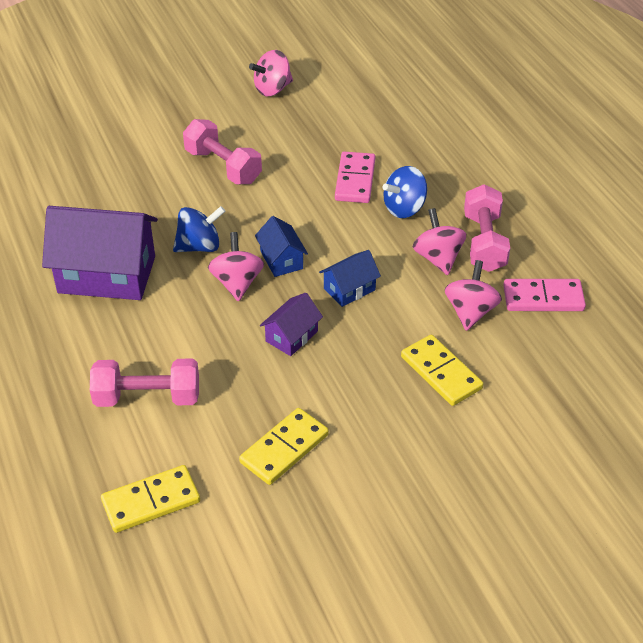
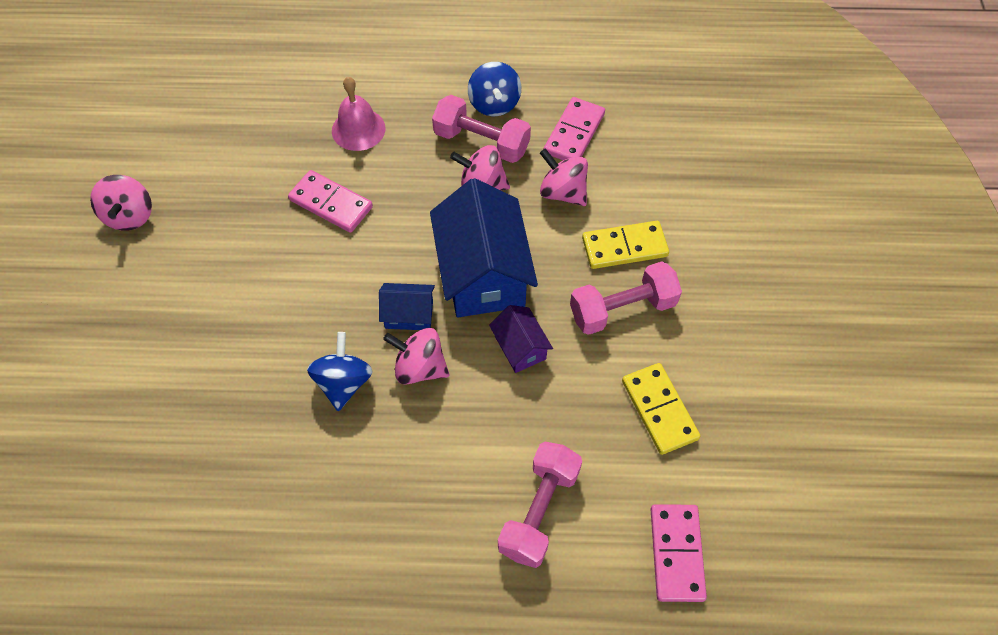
camera: 65 degrees left, 15 degrees up
purple house [42,206,158,300] -> none
yellow domino [101,465,200,533] -> pink domino [650,504,707,602]
pink dumbbell [183,119,262,184] -> pink dumbbell moved to [570,261,682,335]
blue house [319,250,381,307] -> blue house [430,178,538,317], size x2.06
blue spinning top [383,166,427,218] -> blue spinning top moved to [468,62,521,116]
none -> pink bell [332,77,386,151]

